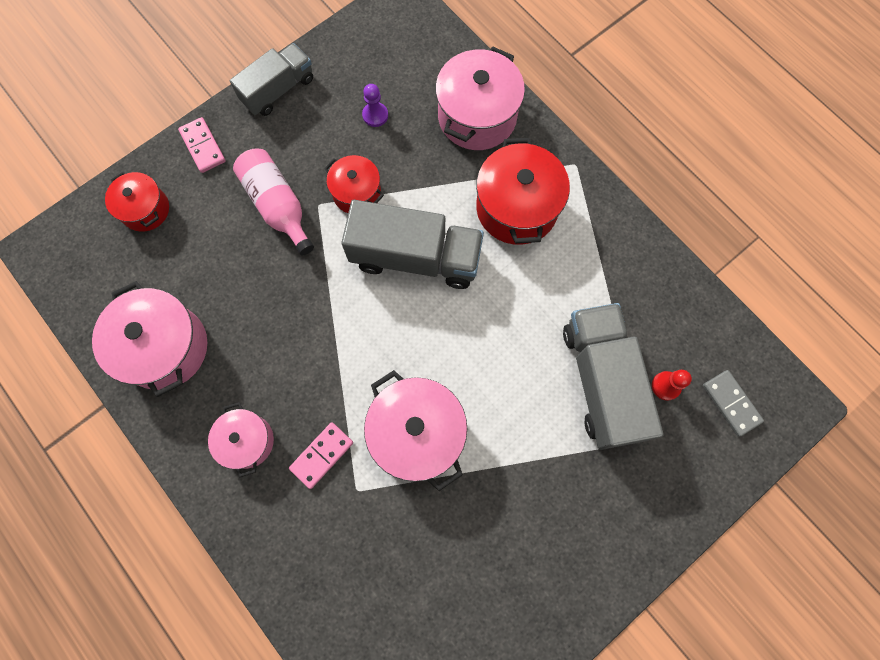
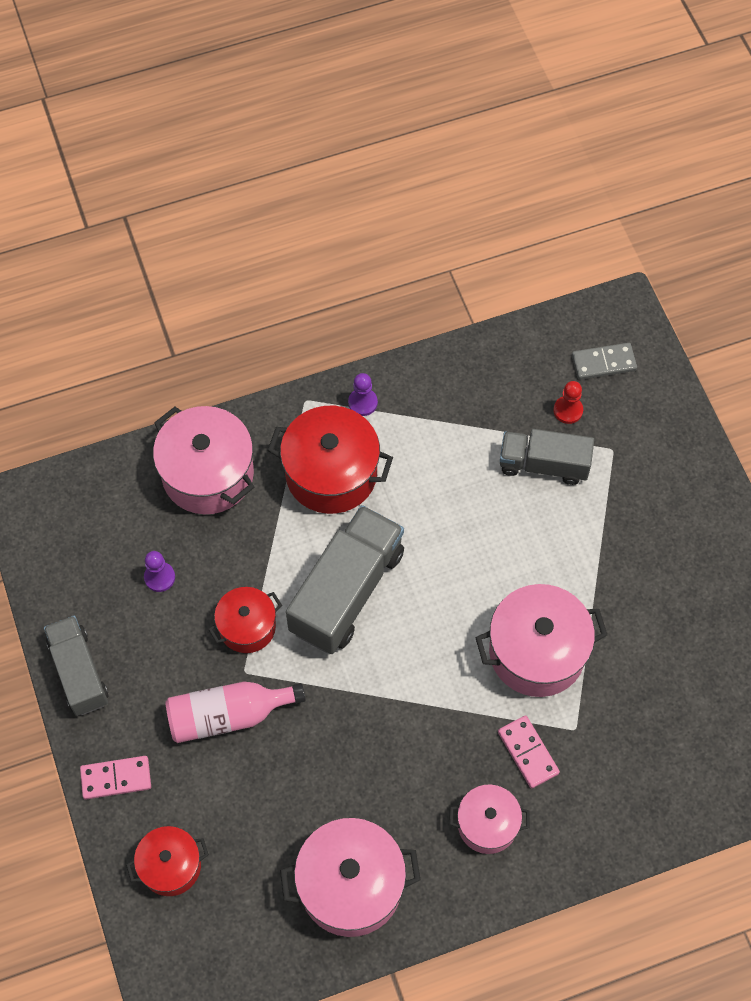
camera: 70 degrees left, 10 degrees down
grey truck [563,303,663,450] -> grey truck [500,429,594,485], size x0.65
none -> purple pawn [348,373,378,416]

